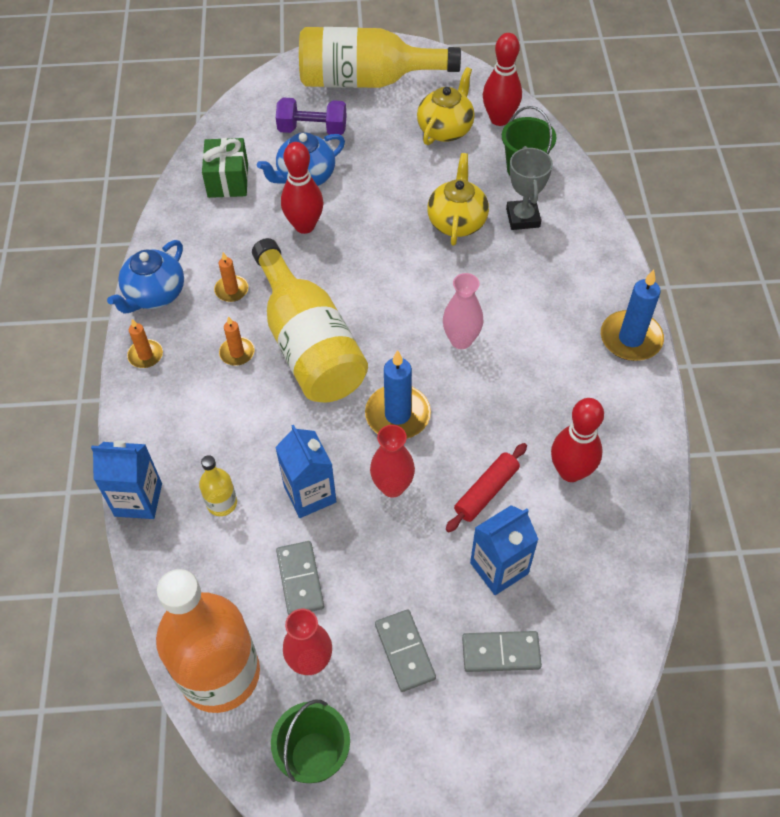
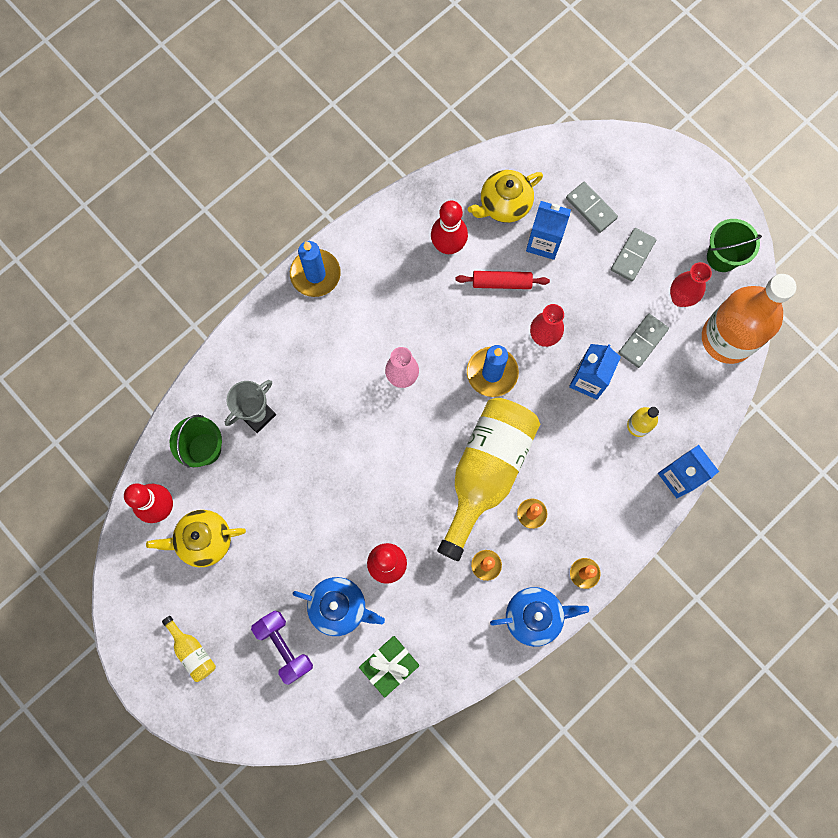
camera: 130 degrees left, 20 degrees up
yellow bottle [299,27,461,88] -> yellow bottle [162,616,216,682], size x0.42
yellow teapot [427,153,489,246] -> yellow teapot moved to [468,170,543,223]

